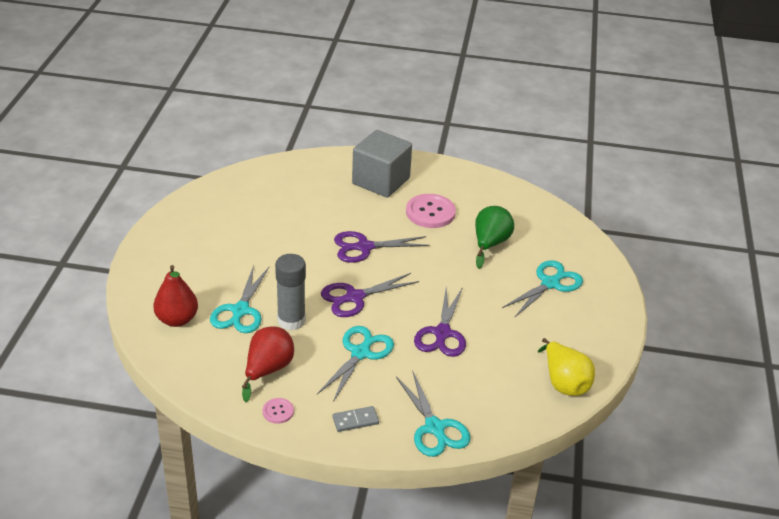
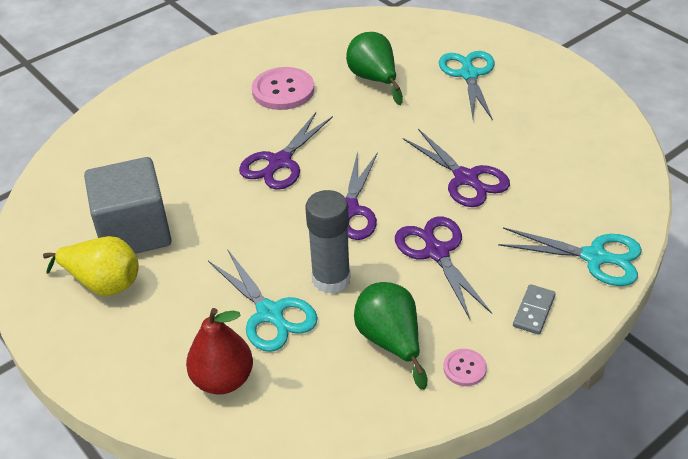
camera: 45 degrees left, 5 degrees up
red pear [242,327,294,402] -> green pear [354,282,428,390]
turquoise scissors [317,326,394,402] -> purple scissors [395,217,492,319]
grey cube [352,130,412,198] -> grey cube moved to [84,157,172,254]
yellow pear [538,338,595,396] -> yellow pear moved to [43,236,139,296]

